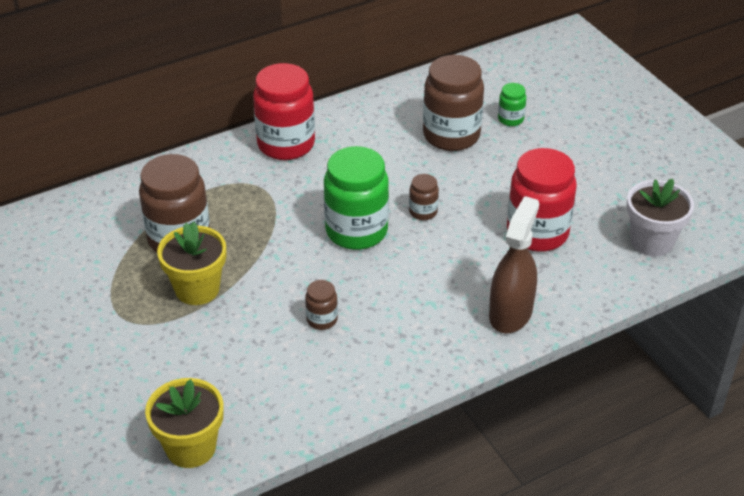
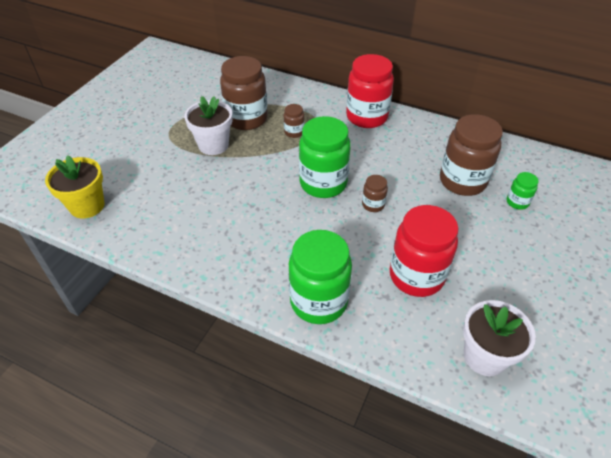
camera: 55 degrees right, 5 degrees up
yellow flower pot [157,222,226,305] -> white flower pot [184,96,232,155]
brown jar [305,280,338,330] -> brown jar moved to [284,104,304,138]
brown spray bottle [489,196,539,333] -> green jar [289,230,352,324]

